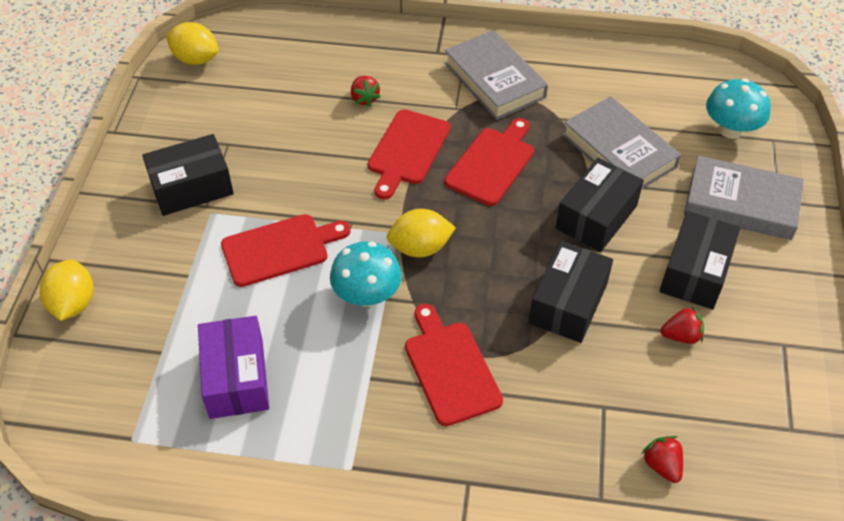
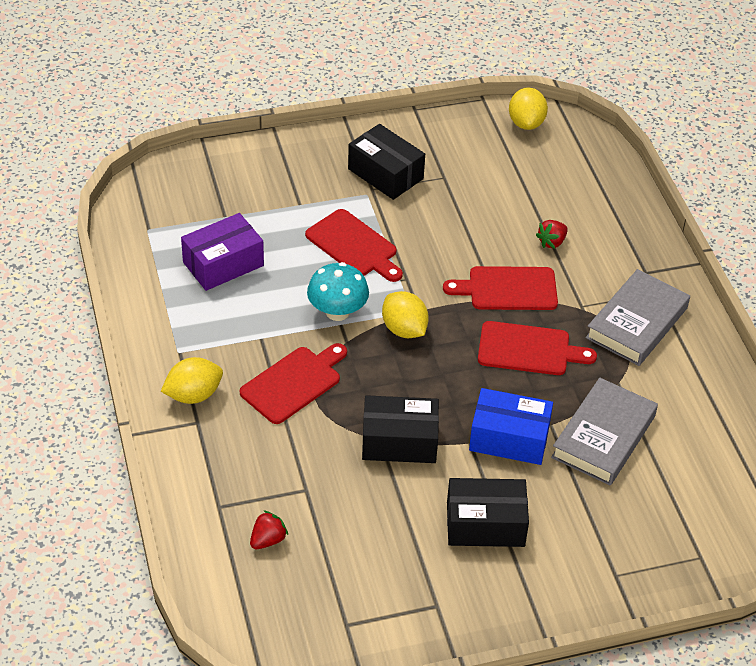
camera: 65 degrees right, 5 degrees down
yellow lemon [40,260,93,321] -> yellow lemon moved to [161,357,223,404]
black box [556,158,644,252] -> blue box [469,388,553,465]
red strawberry [661,306,704,344] -> none
grey book [684,155,804,240] -> none
turquoise mushroom [706,78,771,139] -> none

